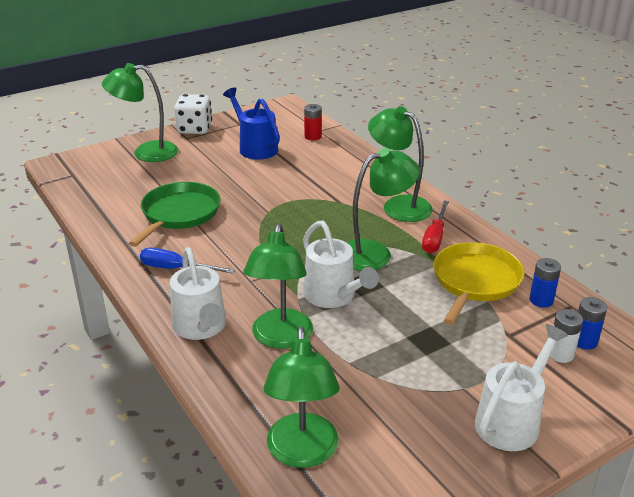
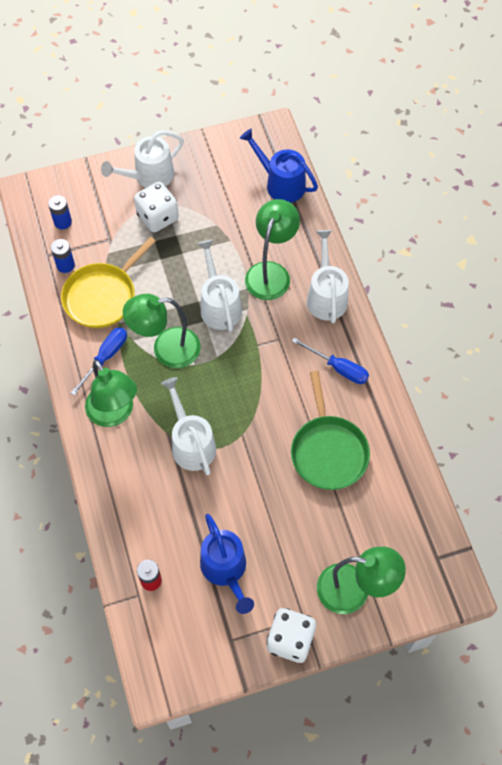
camera: 165 degrees left, 30 degrees up
green pan [129,182,221,247] -> green pan turned 45 degrees counterclockwise [291,371,370,490]
green lamp [263,327,339,468] -> blue watering can [240,129,318,203]
red screwdriver [422,200,449,253] -> blue screwdriver [71,327,127,396]
white battery [550,309,583,363] -> none
none -> white dice [134,182,179,232]
none -> white watering can [161,377,216,476]

